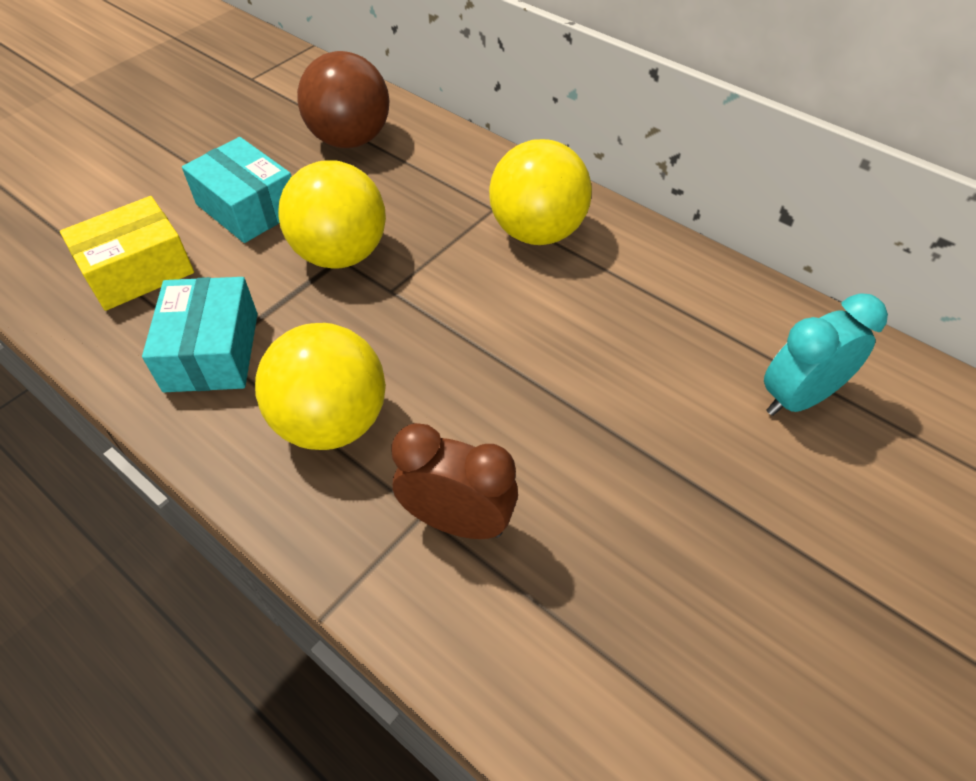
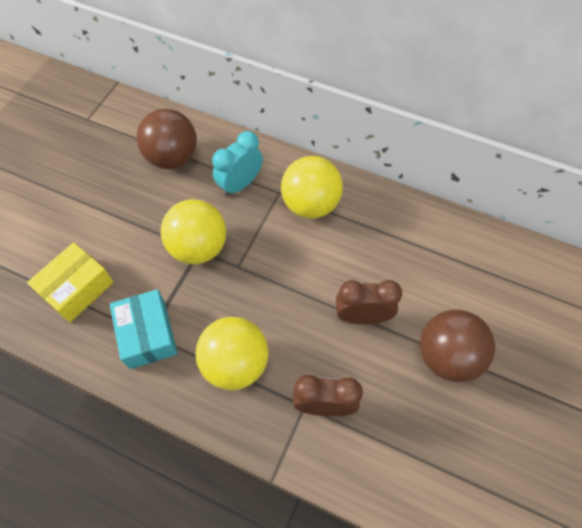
camera: 15 degrees left, 10 degrees up
turquoise box [182,137,292,243] -> none
turquoise clock [764,293,888,416] -> turquoise clock moved to [212,131,263,196]
none -> brown clock [336,280,402,324]
none -> brown ball [420,309,495,382]

